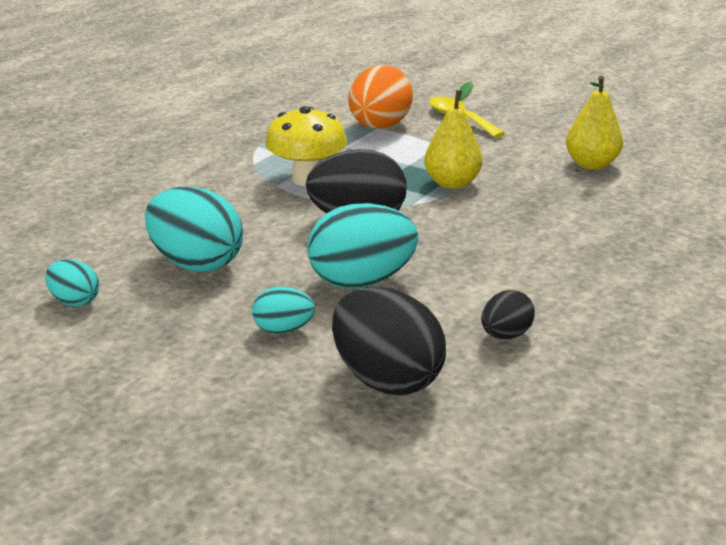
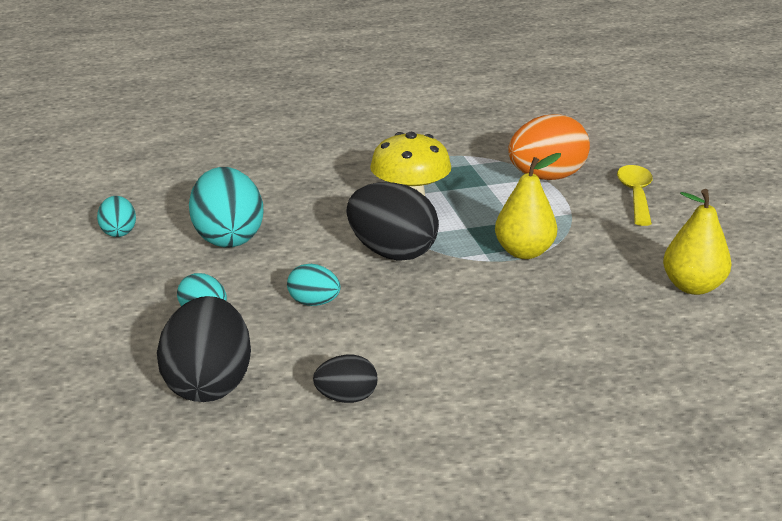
camera: 40 degrees right, 0 degrees up
turquoise egg [307,203,418,289] -> turquoise egg [287,264,341,306], size x0.52

